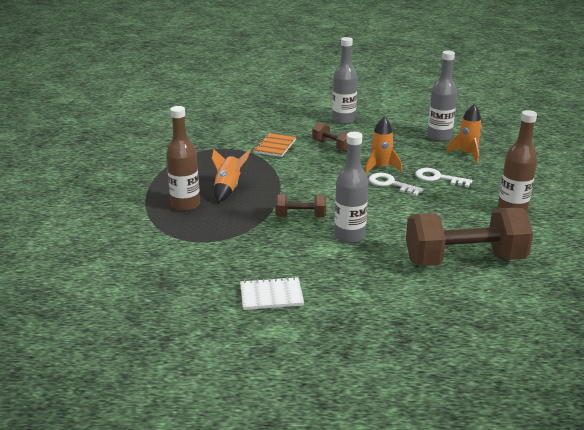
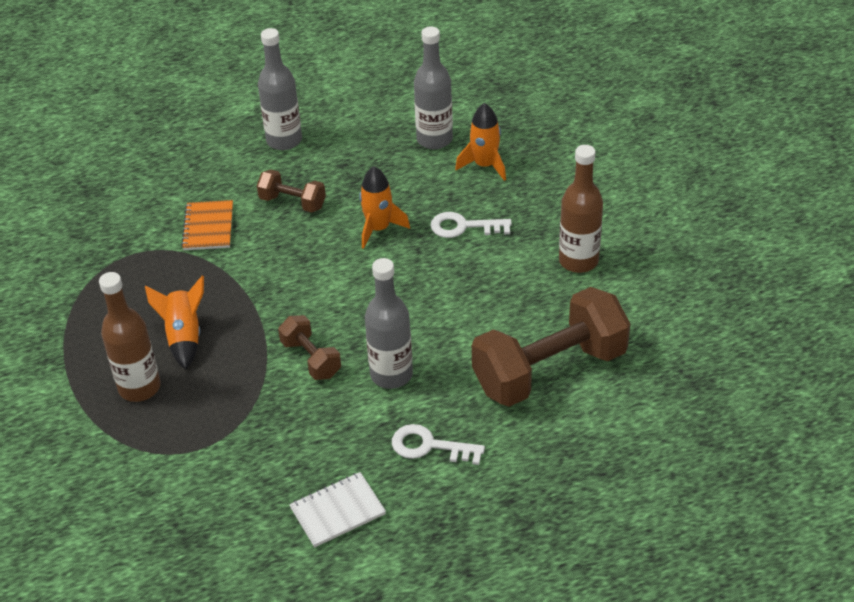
camera: 20 degrees left, 15 degrees up
brown dumbbell [275,194,326,217] -> brown dumbbell turned 75 degrees clockwise [278,315,341,380]
white key [369,173,424,196] -> white key moved to [392,424,485,465]

